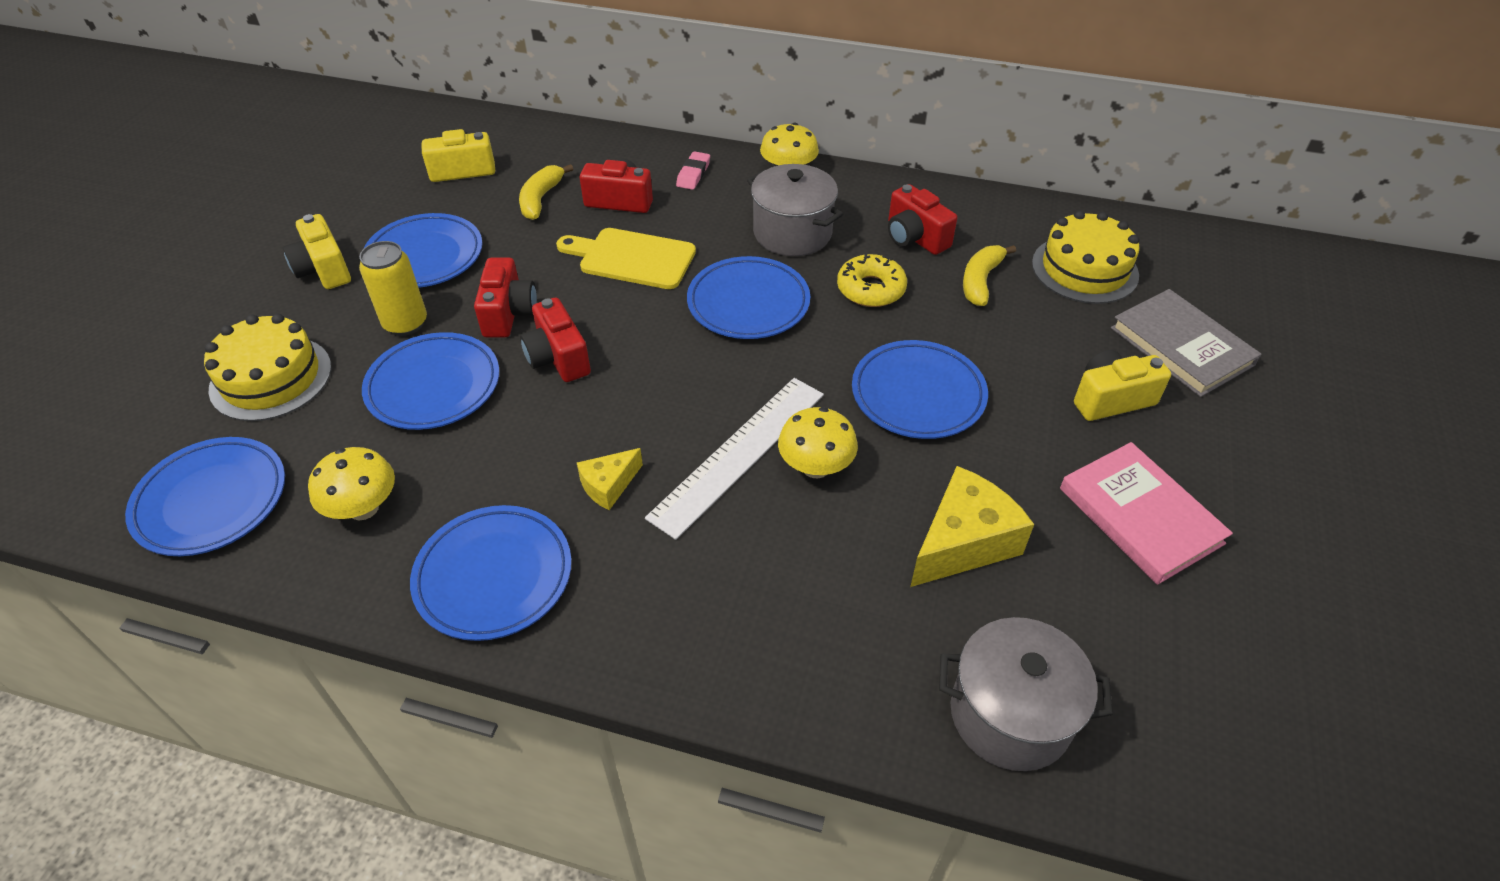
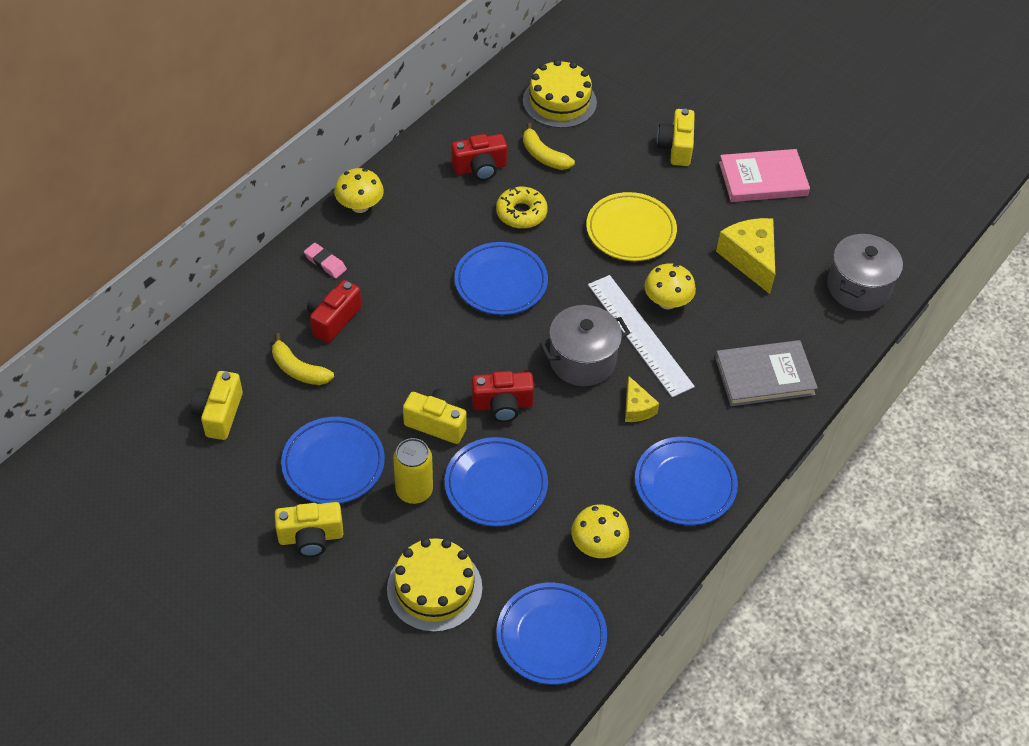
camera: 70 degrees left, 5 degrees up
red camera [474,258,537,337] -> yellow camera [403,388,467,444]
yellow cutting board [556,228,696,289] -> none
grey pot [747,164,843,256] -> grey pot moved to [540,305,630,386]
blue plate [852,340,988,439] -> yellow plate [586,192,677,261]
grey book [1111,289,1261,397] -> grey book moved to [715,340,818,406]

